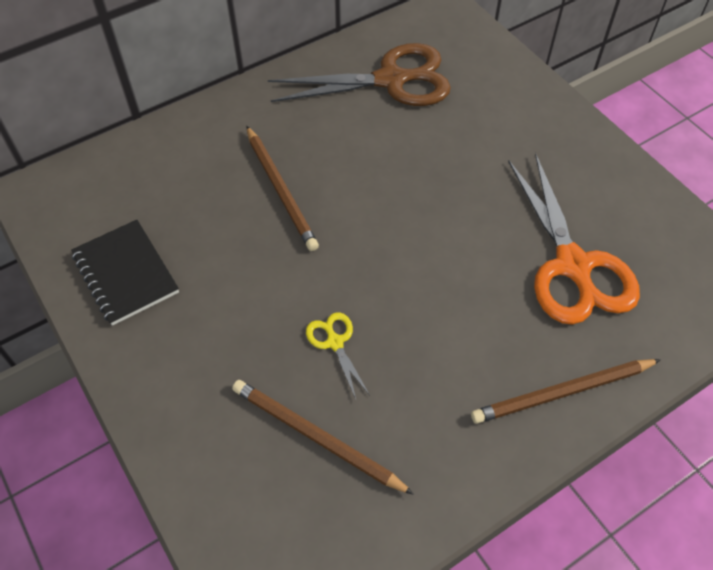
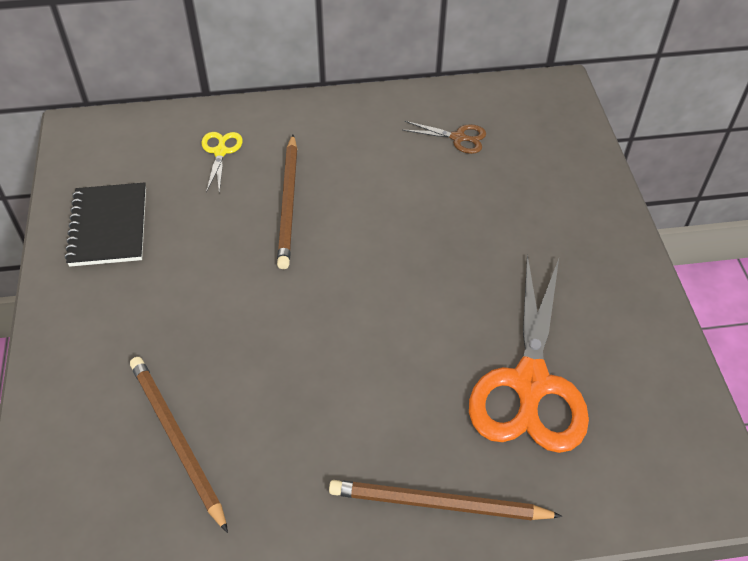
camera: 25 degrees right, 5 degrees down
brown scissors [268,43,451,106] -> brown scissors [403,121,486,154], size x0.44
yellow scissors [306,312,369,399] -> yellow scissors moved to [202,132,243,193]

